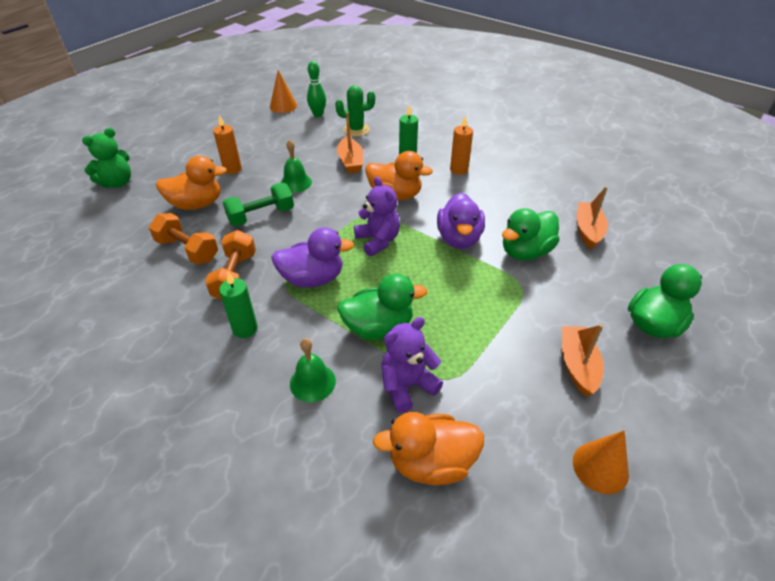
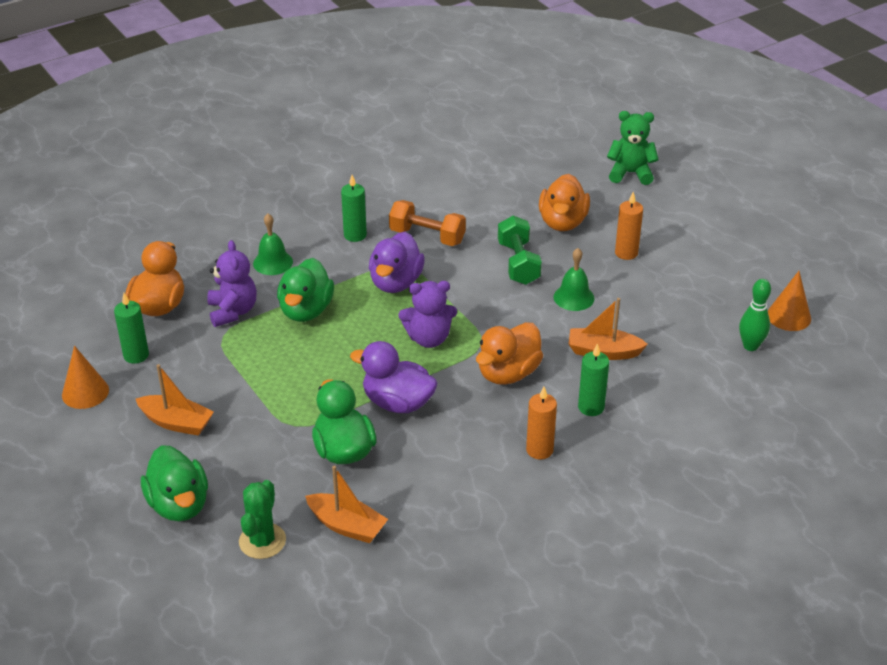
camera: 110 degrees right, 5 degrees down
green teddy bear [82,128,131,188] -> green teddy bear turned 120 degrees clockwise [607,111,659,185]
orange dumbbell [149,213,218,264] -> none
green cactus [335,85,375,137] -> green cactus moved to [239,480,286,559]
none -> green candle [114,293,149,364]

